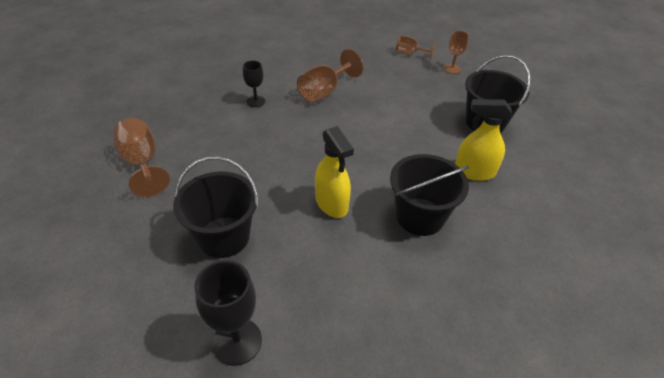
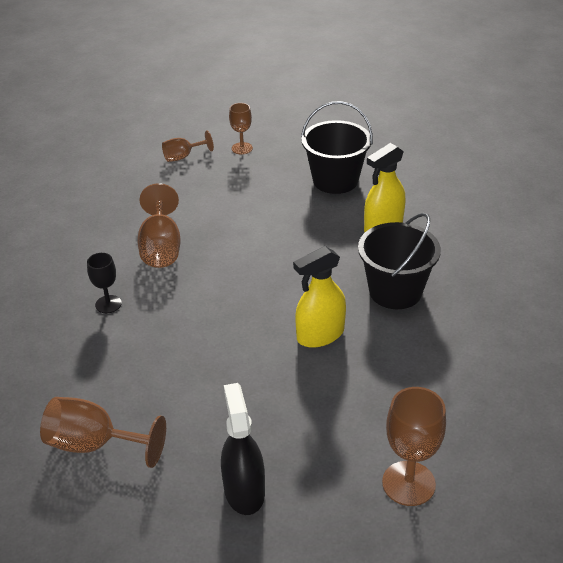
camera: 45 degrees left, 5 degrees down
black bucket [173,156,259,258] -> none
black goblet [194,260,262,366] -> brown goblet [382,387,446,506]
yellow spray bottle [315,126,354,218] -> yellow spray bottle turned 135 degrees clockwise [293,246,346,348]
none -> black spray bottle [221,383,265,515]

